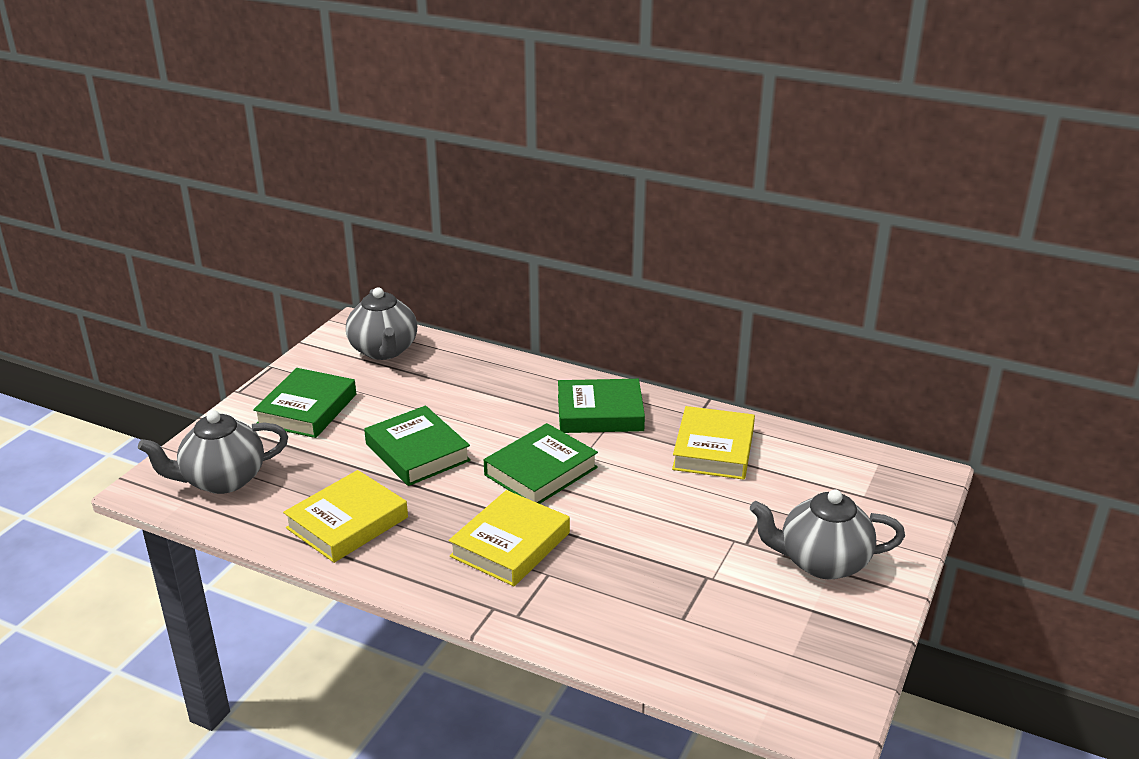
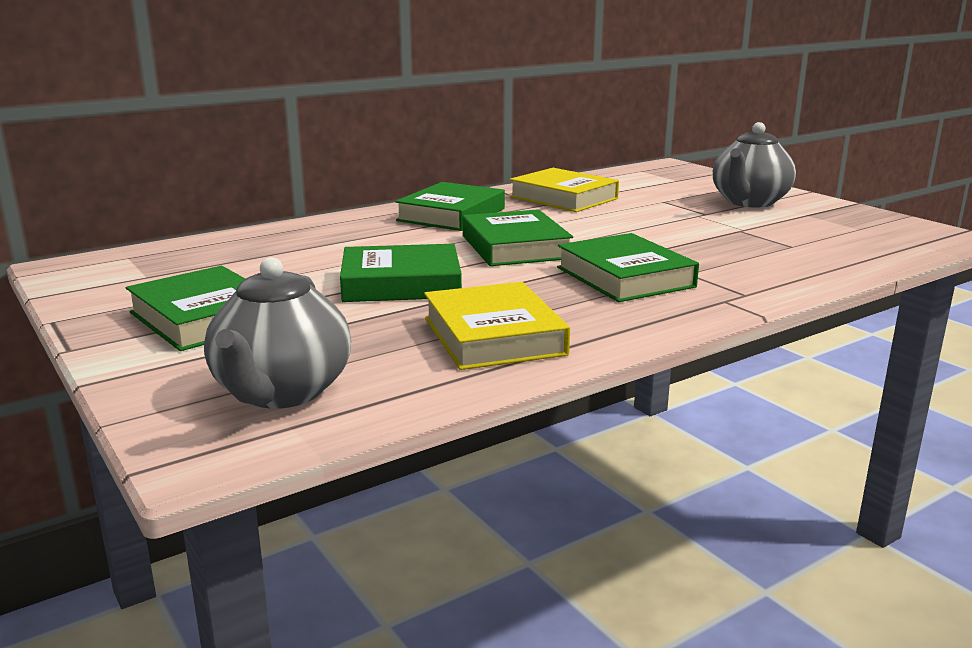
camera: 60 degrees left, 10 degrees down
grey teapot [346,287,417,360] -> none
yellow book [449,490,570,586] -> green book [557,233,699,302]

